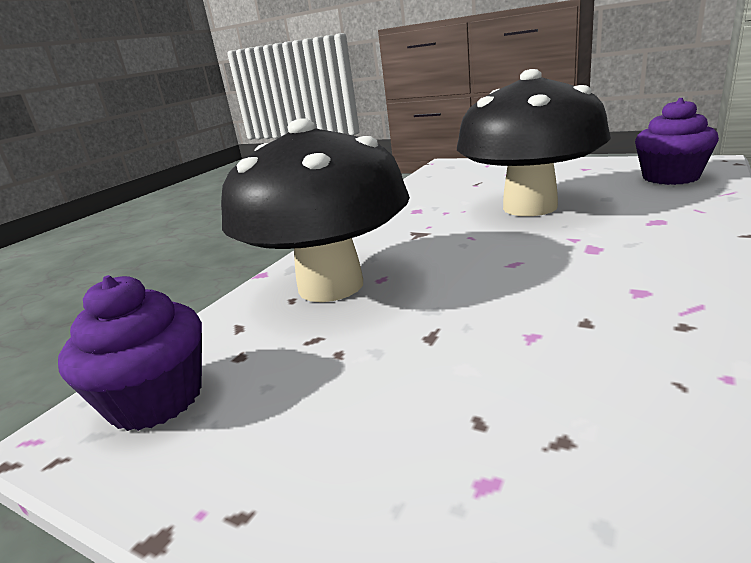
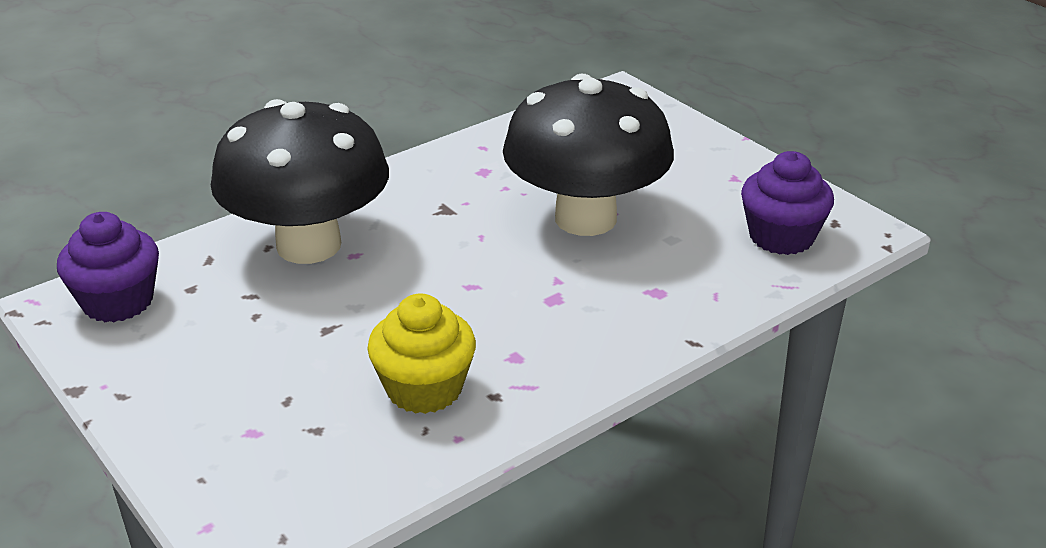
camera: 20 degrees right, 10 degrees up
none -> yellow cupcake [367,294,476,414]

